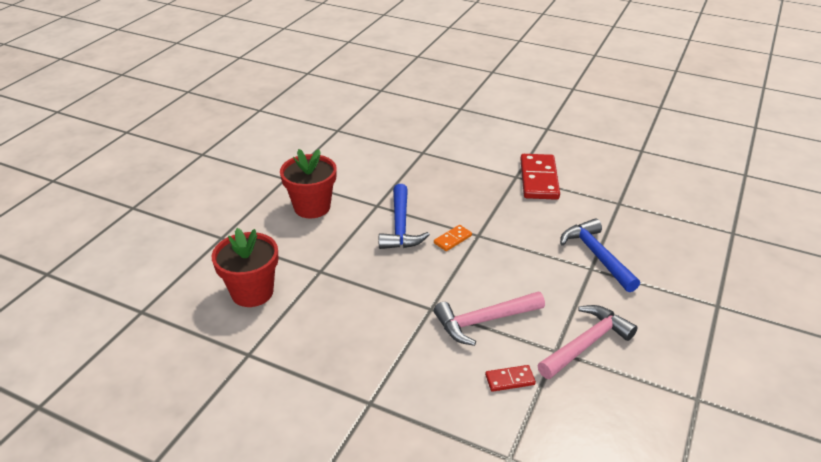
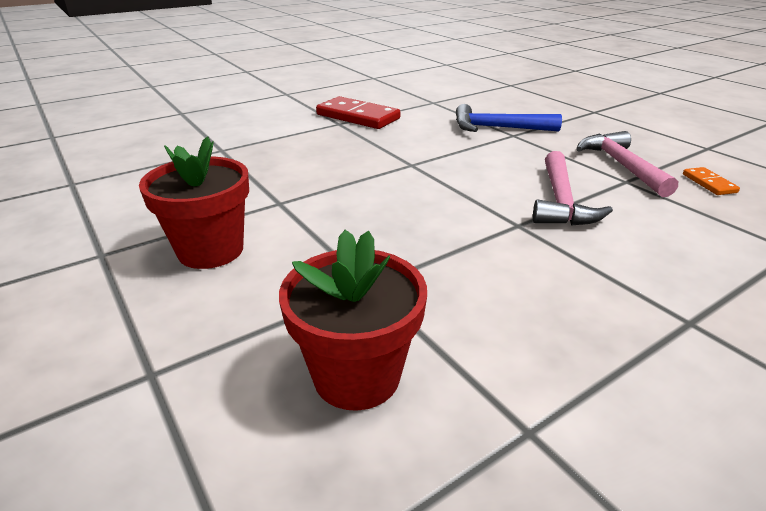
camera: 60 degrees left, 5 degrees down
blue hammer [379,184,430,249] -> none
orange domino [434,225,472,251] -> orange domino moved to [683,167,740,195]
red domino [485,365,536,392] -> none

